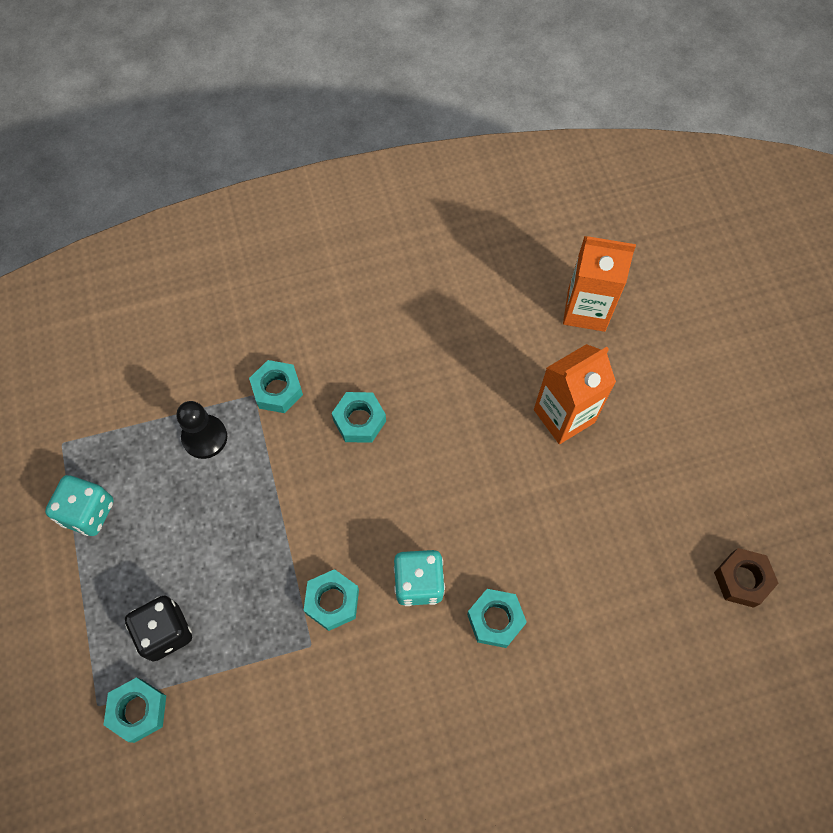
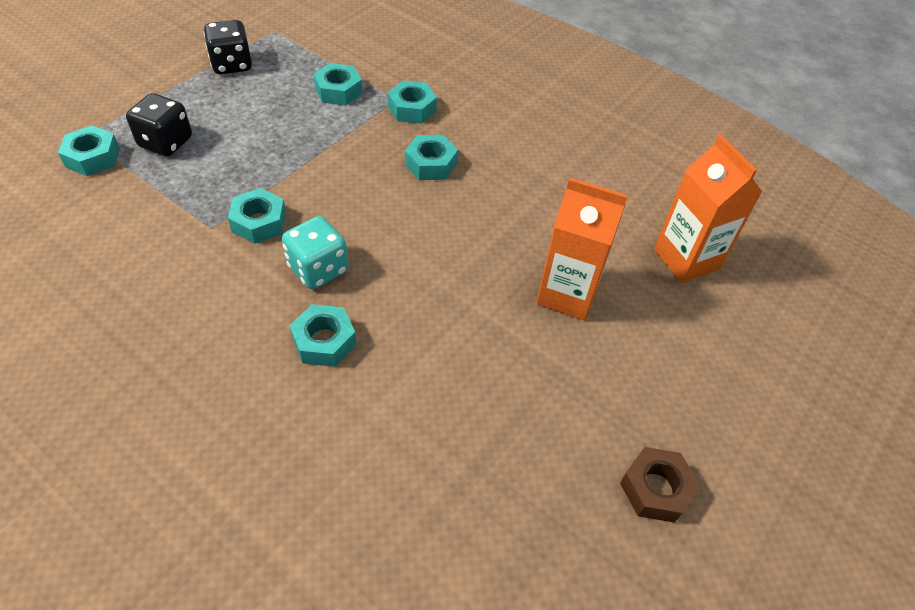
camera: 50 degrees right, 15 degrees down
turquoise dice [45,475,114,536] -> black dice [204,20,252,74]
black pawn [176,401,227,459] -> turquoise nut [313,63,362,105]
brown nut [714,548,778,608] -> brown nut moved to [620,447,700,523]

